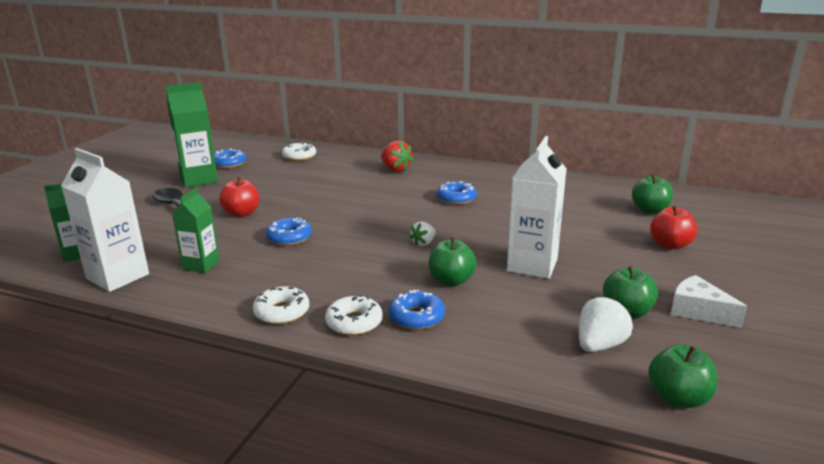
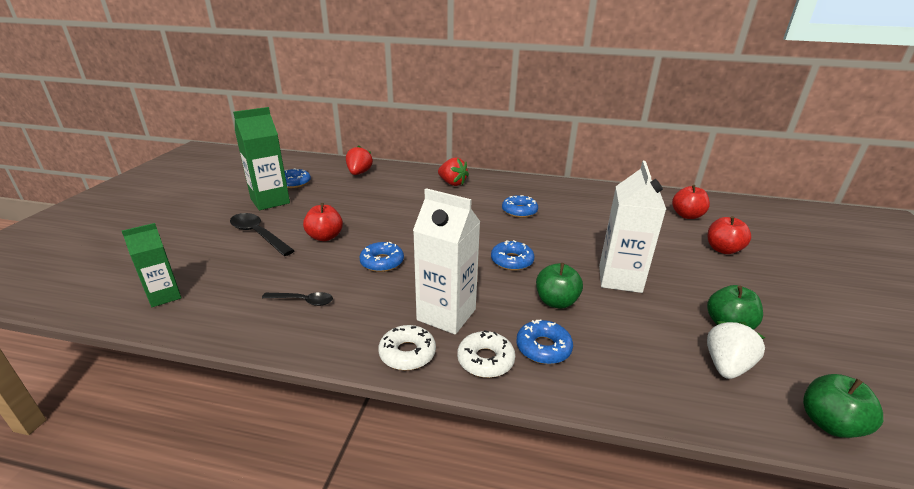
camera: 10 degrees left, 5 degrees up
white carton [61,148,149,292] -> white carton moved to [413,188,480,334]
green carton [172,188,220,273] -> black spoon [262,292,333,306]
white donut [282,142,316,161] -> red strawberry [346,145,373,175]
white strawberry [409,222,435,246] -> blue donut [491,240,535,271]
green apple [632,174,673,214] -> red apple [672,185,710,219]
white cheese [671,275,747,328] -> none

